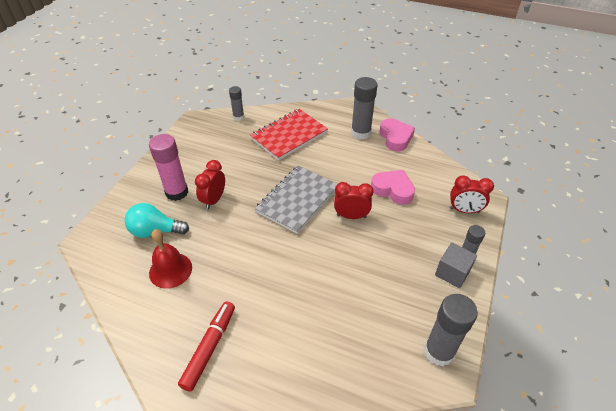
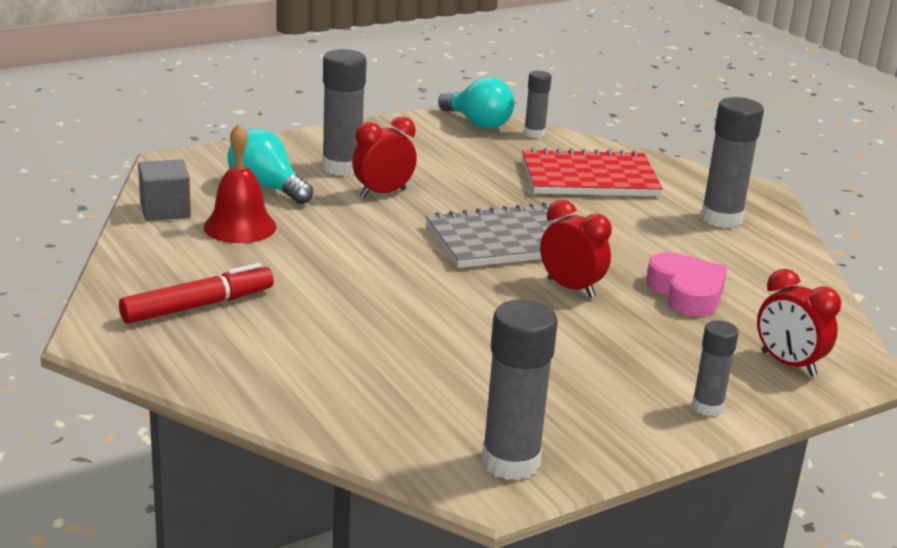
camera: 35 degrees right, 20 degrees down
pink glue stick [149,134,188,201] -> grey glue stick [322,49,367,176]
pink heart [379,118,415,151] -> none
grey cube [435,242,477,288] -> grey cube moved to [138,159,191,221]
none -> turquoise light bulb [438,77,514,129]

